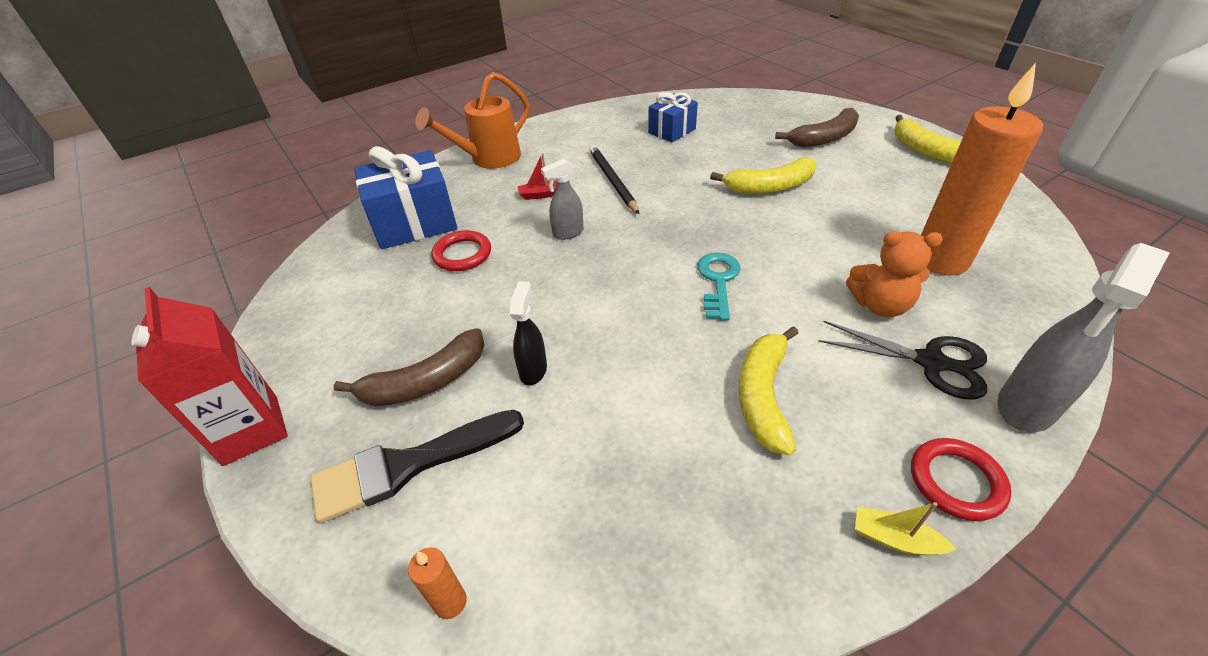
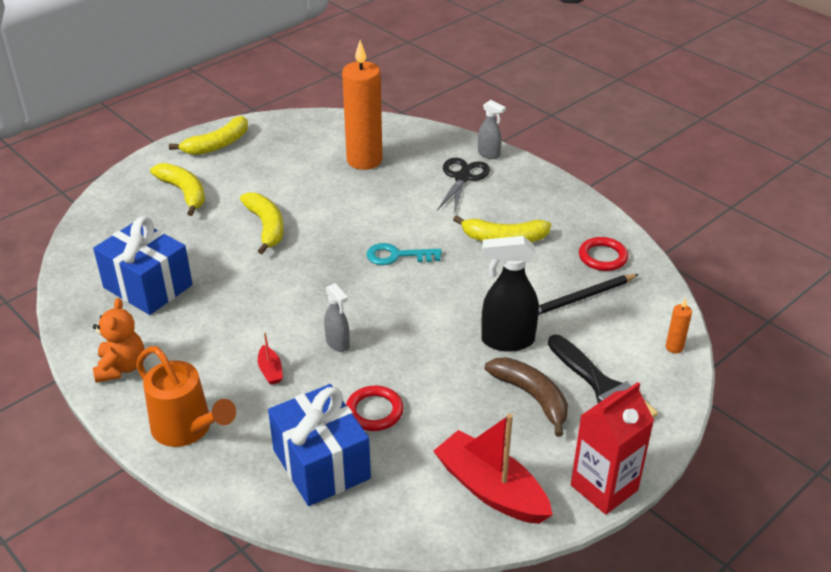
camera: 100 degrees left, 5 degrees down
black spray bottle [510,281,547,386] -> black spray bottle [481,236,539,352], size x1.73
black pencil [589,145,639,214] -> black pencil moved to [538,274,639,315]
blue gift [648,92,698,143] -> blue gift [93,216,193,315], size x1.67
brown banana [775,108,859,147] -> yellow banana [150,163,205,216]
orange teddy bear [846,231,943,317] -> orange teddy bear moved to [93,298,144,383]
yellow boat [855,502,956,555] -> none
red ring [911,438,1011,521] -> red ring moved to [579,237,628,271]
grey spray bottle [998,243,1170,432] -> grey spray bottle [478,100,506,159], size x0.58
none -> red boat [433,414,553,524]

